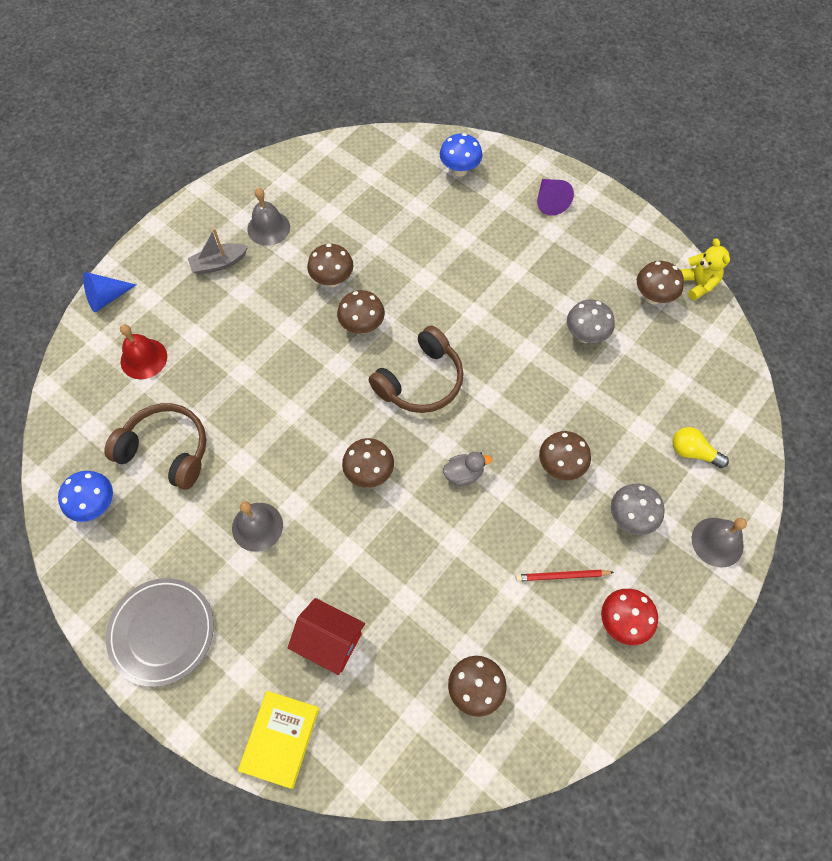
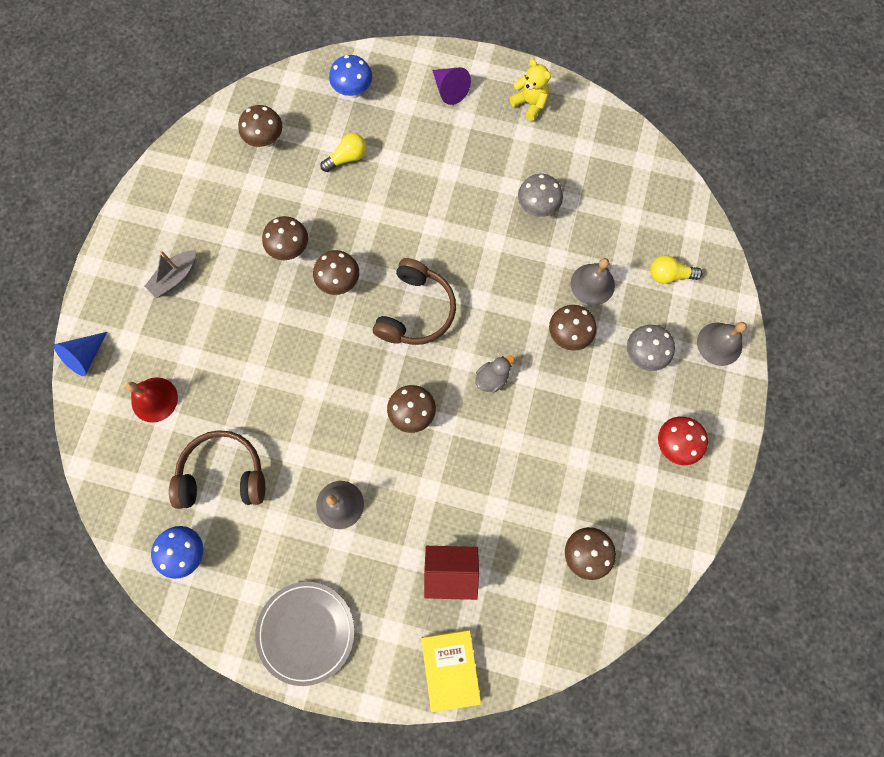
camera: 25 degrees left, 10 degrees up
grey bell [247,188,290,246] -> grey bell moved to [571,258,615,305]
red pencil [516,570,614,581] -> none
brown mushroom [637,261,684,304] -> brown mushroom moved to [238,105,283,147]
yellow teddy bear [680,239,730,300] -> yellow teddy bear moved to [510,59,551,121]
none -> yellow light bulb [320,133,367,172]

